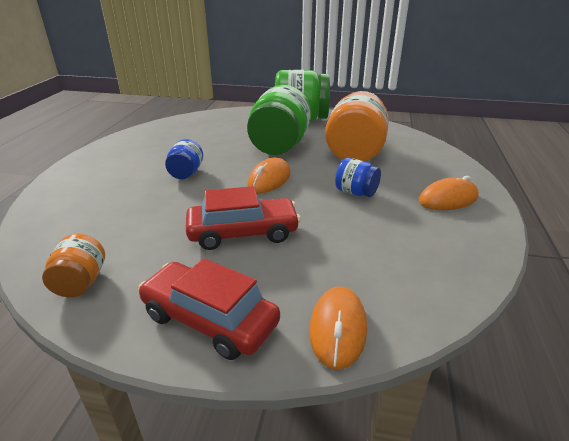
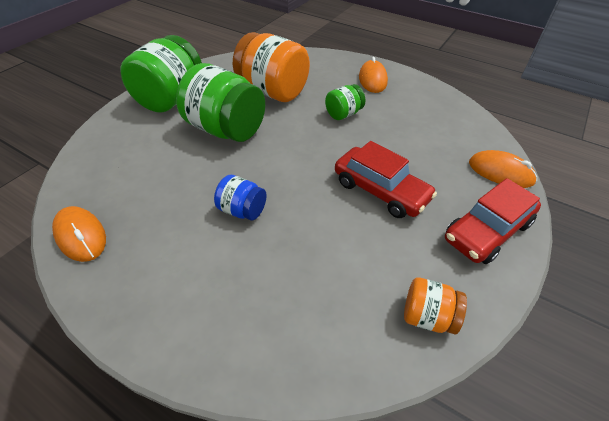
camera: 70 degrees left, 15 degrees up
red car [186,186,301,250] -> red car turned 120 degrees clockwise [335,141,437,218]
orange mouse [247,157,291,193] -> orange mouse moved to [52,206,106,262]
blue jar [335,158,381,197] -> green jar [325,84,365,120]

